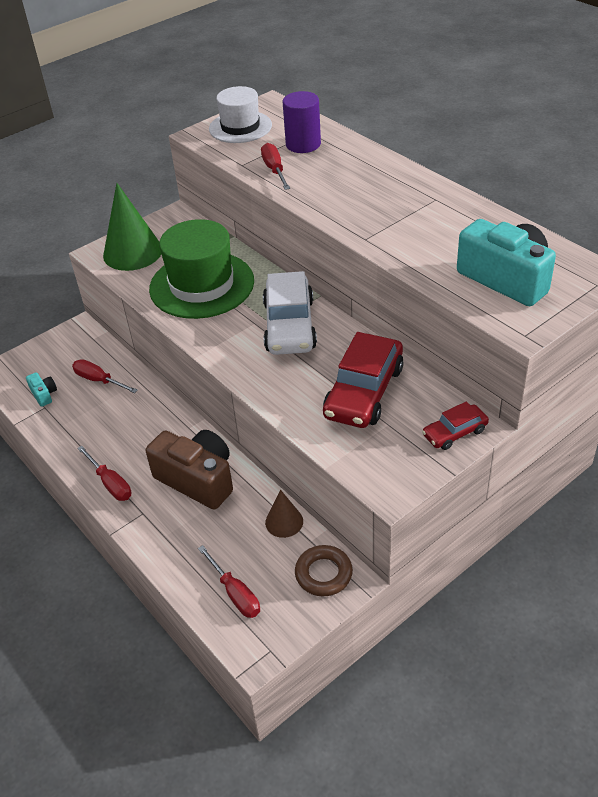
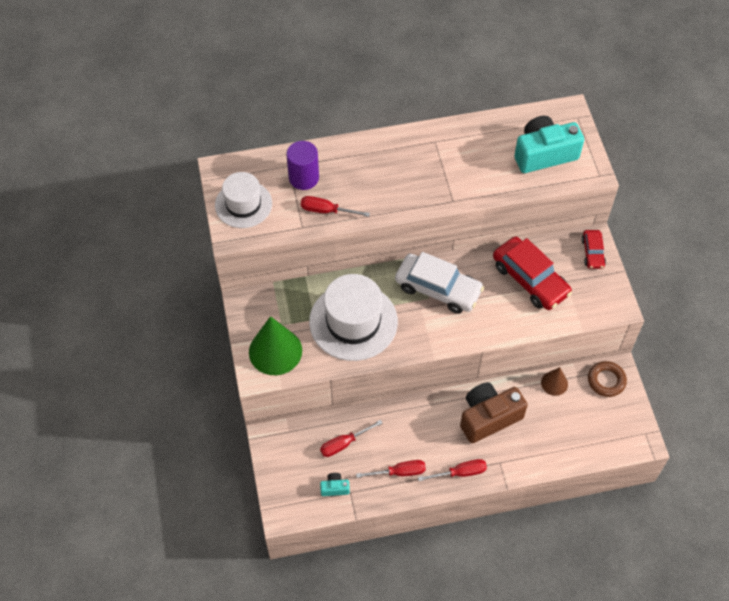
camera: 65 degrees left, 15 degrees up
green hat [149,219,254,319] -> white hat [309,274,398,361]
red screwdriver [198,545,260,618] -> red screwdriver moved to [356,460,426,478]

